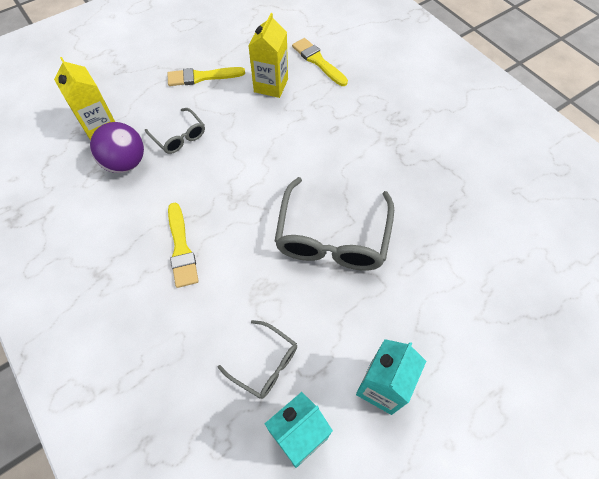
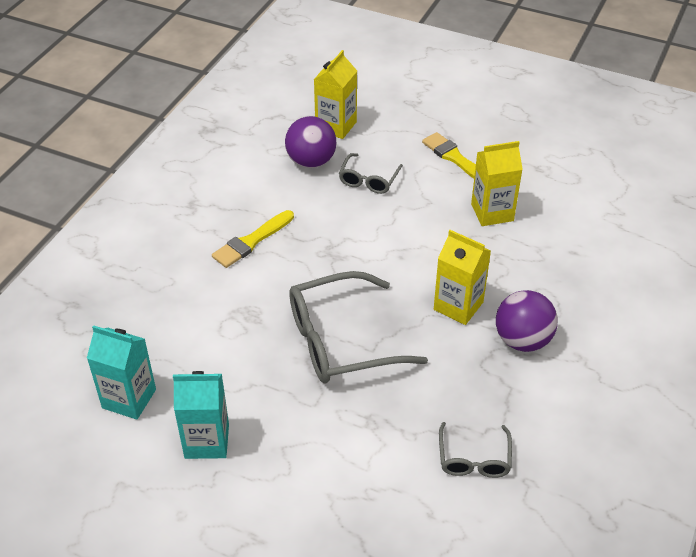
camera: 60 degrees right, 15 degrees down
grey glasses [218,320,297,399] -> grey glasses moved to [439,422,512,478]
yellow brush [292,38,348,86] -> none
none -> yellow carton [434,230,491,325]
none -> purple ball [496,290,558,352]

